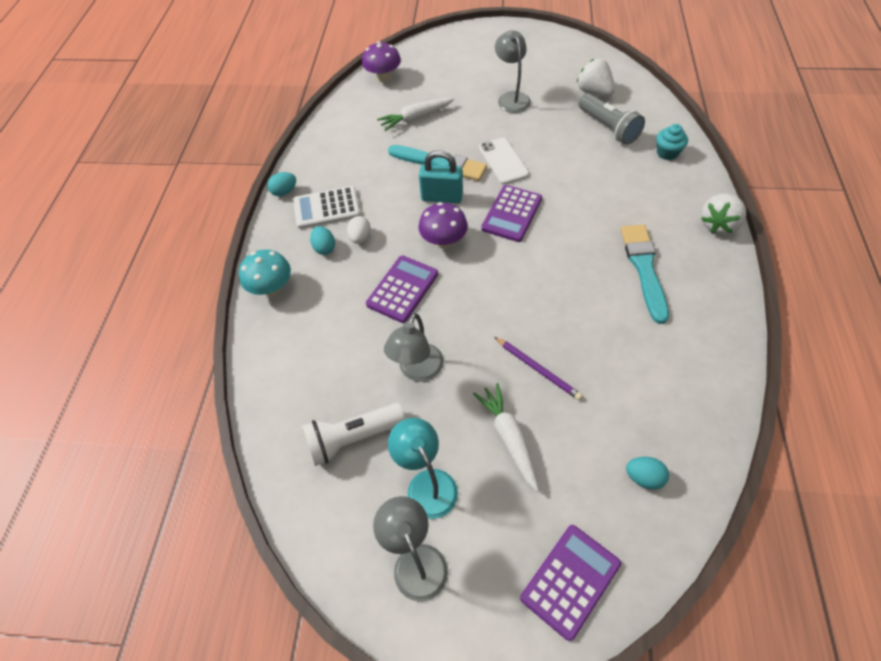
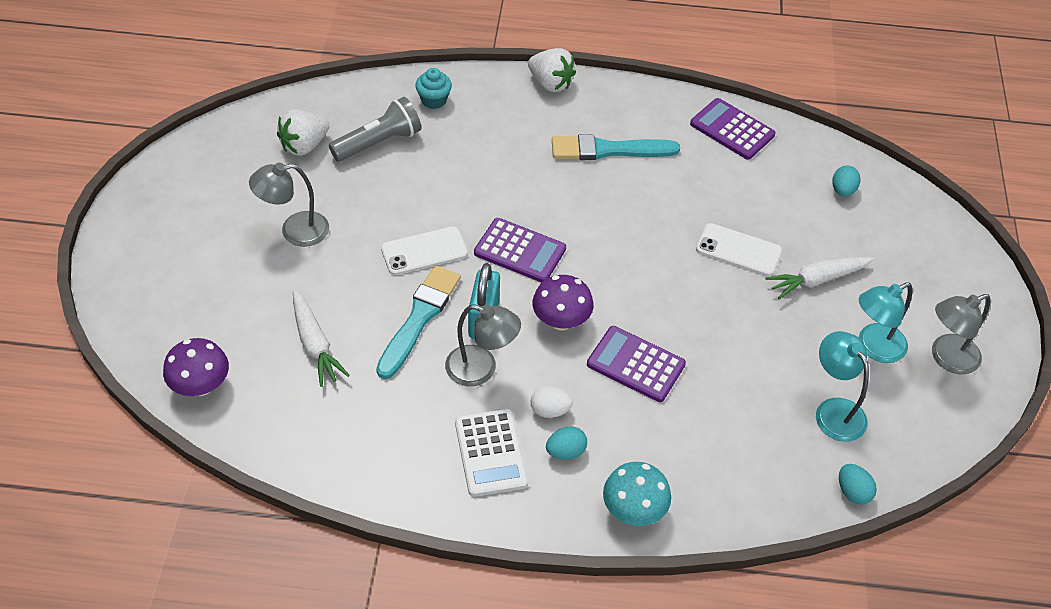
camera: 95 degrees left, 5 degrees down
turquoise egg [267,172,296,196] -> turquoise egg moved to [839,464,877,505]
white flashlight [302,403,406,466] -> turquoise lamp [816,331,869,442]
grey lamp [384,313,444,382] -> grey lamp moved to [445,304,521,386]
purple pencil [495,337,582,400] -> white phone [696,223,782,276]
purple calculator [520,525,621,641] -> purple calculator moved to [690,98,776,160]

